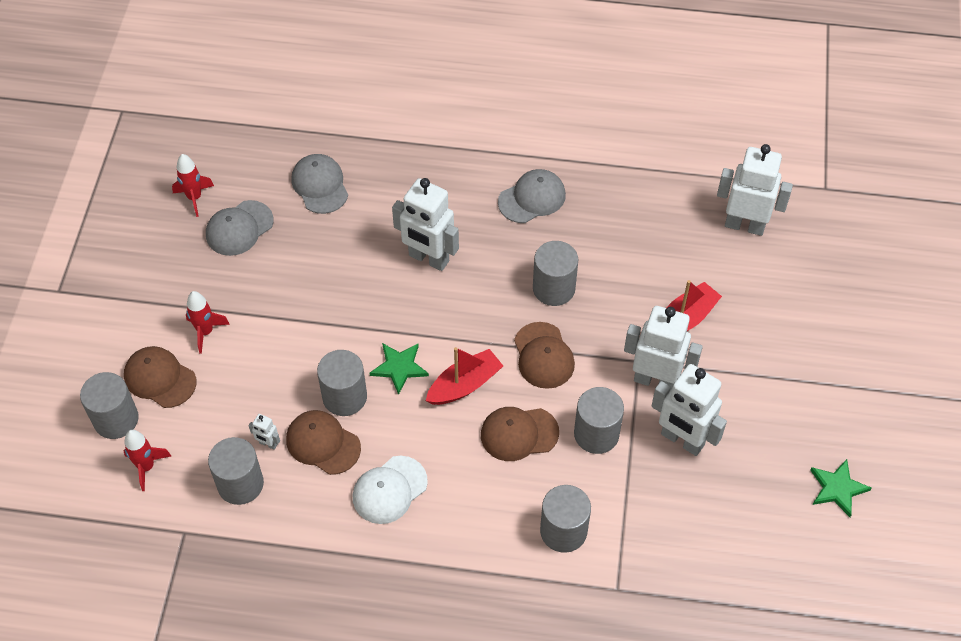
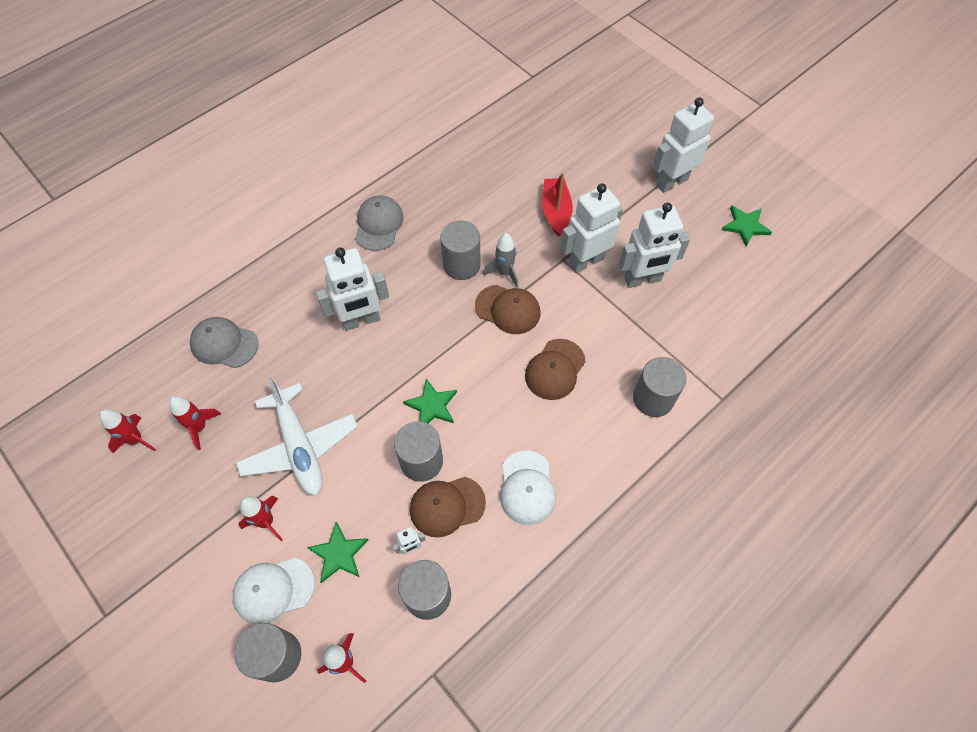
camera: 50 degrees left, 5 degrees up
brown cap [124,346,196,408] -> white cap [233,558,315,624]
grey cap [206,200,274,256] -> red rocket [169,396,221,450]
red boat [426,347,503,405] -> none
grey cylinder [574,387,624,454] -> none
white robot [717,144,793,236] -> white robot moved to [652,98,714,193]
none -> white plane [236,377,358,496]
none -> green star [307,522,368,583]
none -> grey rocket [483,233,518,288]

